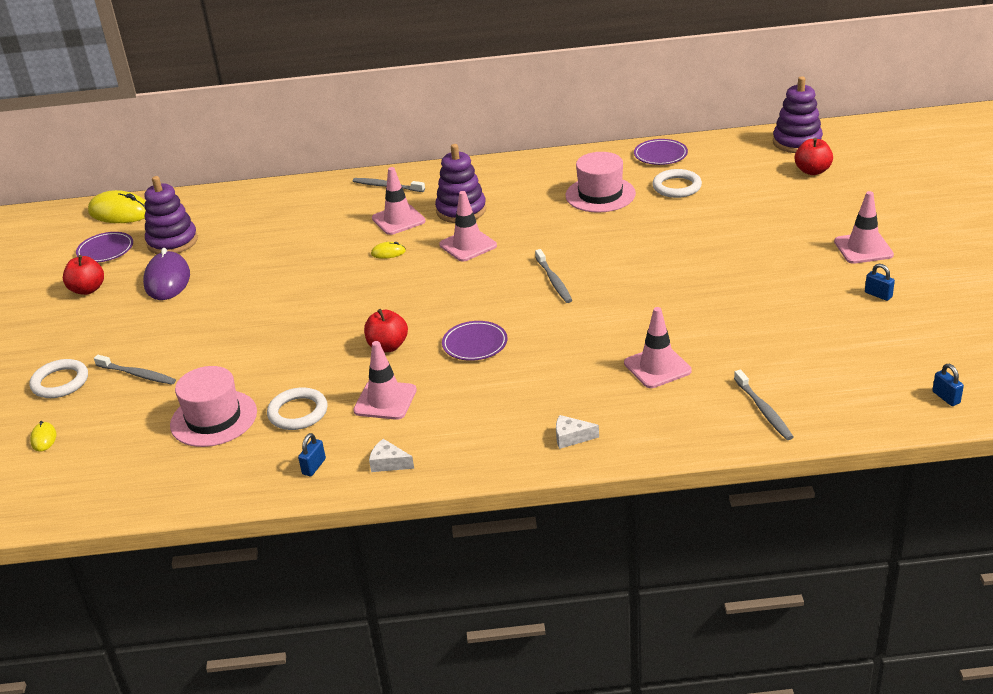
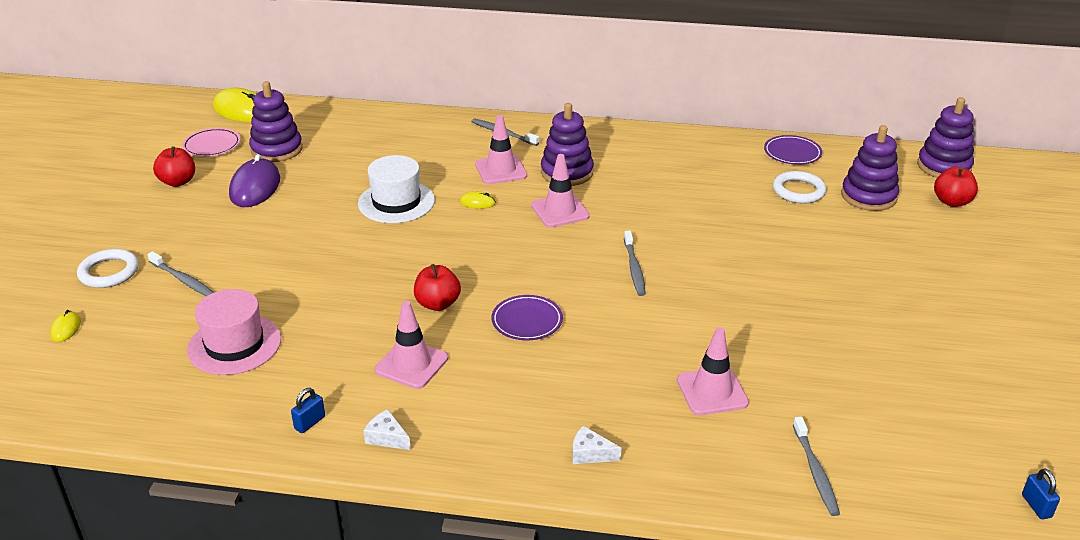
camera: 10 degrees right, 0 degrees up
purple plate [76,232,133,262] -> pink plate [182,128,241,157]
white ring [267,387,327,430] -> none
pink hat [565,152,636,213] -> none
pink traffic cone [834,191,894,264] -> none
blue padlock [865,264,895,301] -> none
none -> white hat [358,155,435,223]
none -> purple stacking toy [841,125,899,211]

